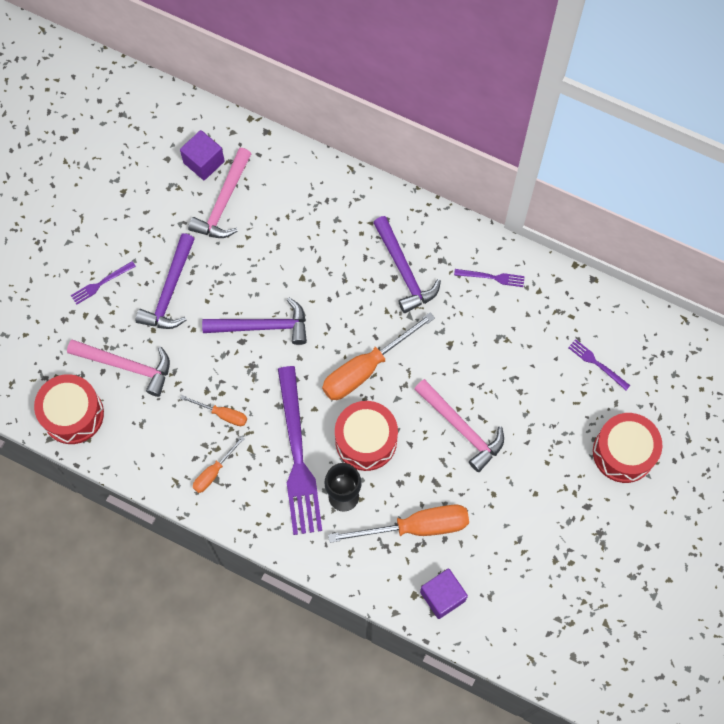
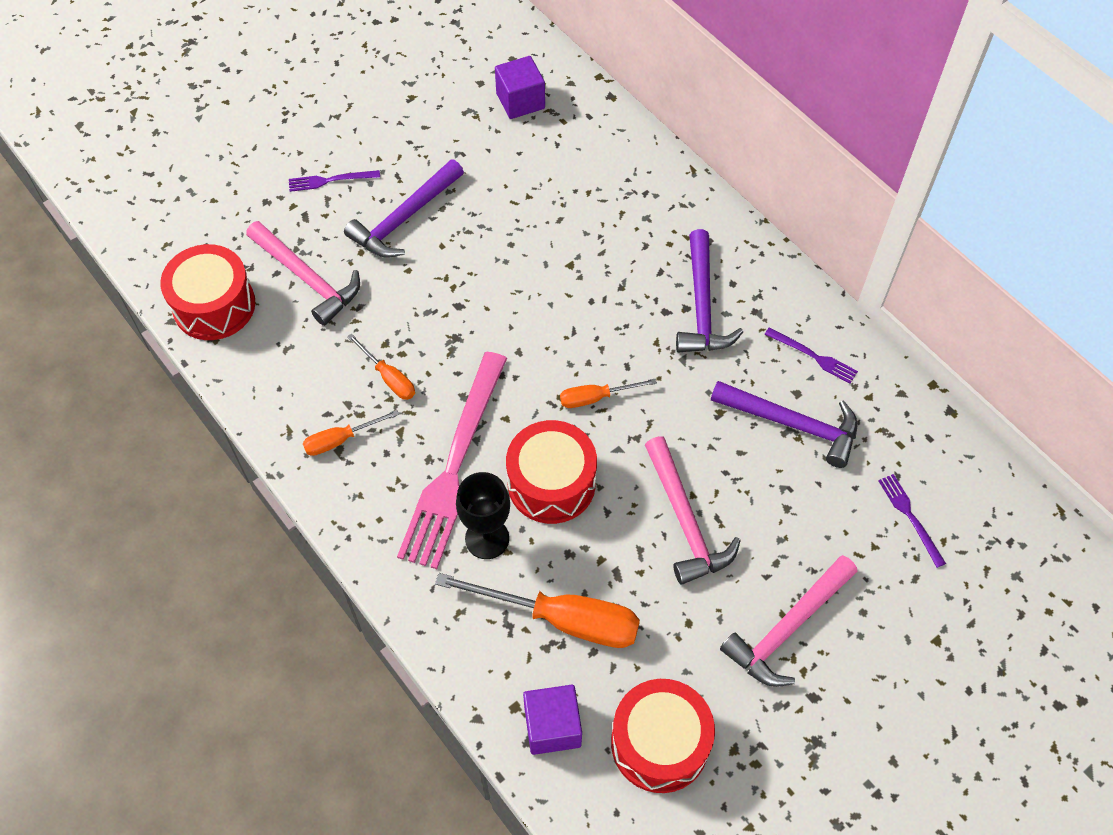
camera: 25 degrees right, 10 degrees down
pink hammer [188,148,251,238] -> pink hammer moved to [720,555,857,687]
purple hammer [202,298,307,345] -> purple hammer moved to [711,381,857,468]
purple fork [278,366,322,535] -> pink fork [397,352,507,569]
orange screwdriver [322,312,435,400] -> orange screwdriver [560,379,657,408], size x0.52
red drum [593,413,662,483] -> red drum moved to [611,679,715,793]

